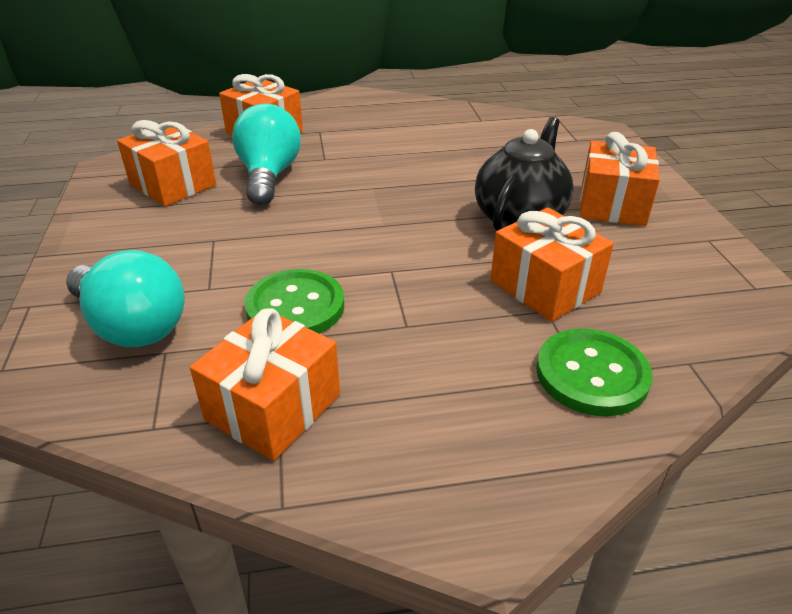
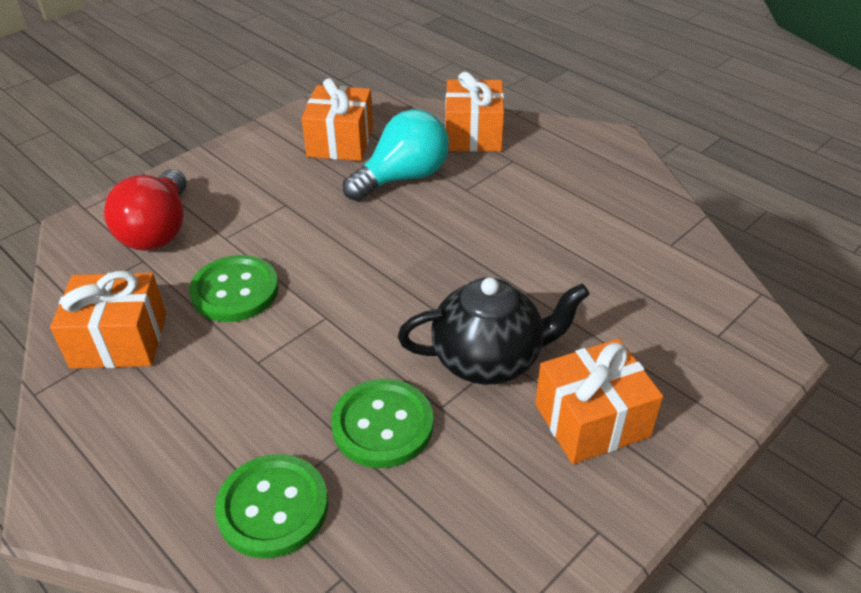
camera: 55 degrees right, 5 degrees up
turquoise light bulb [66,250,185,347] -> red light bulb [104,169,187,251]
orange gift [490,208,614,322] -> green button [331,379,433,468]

